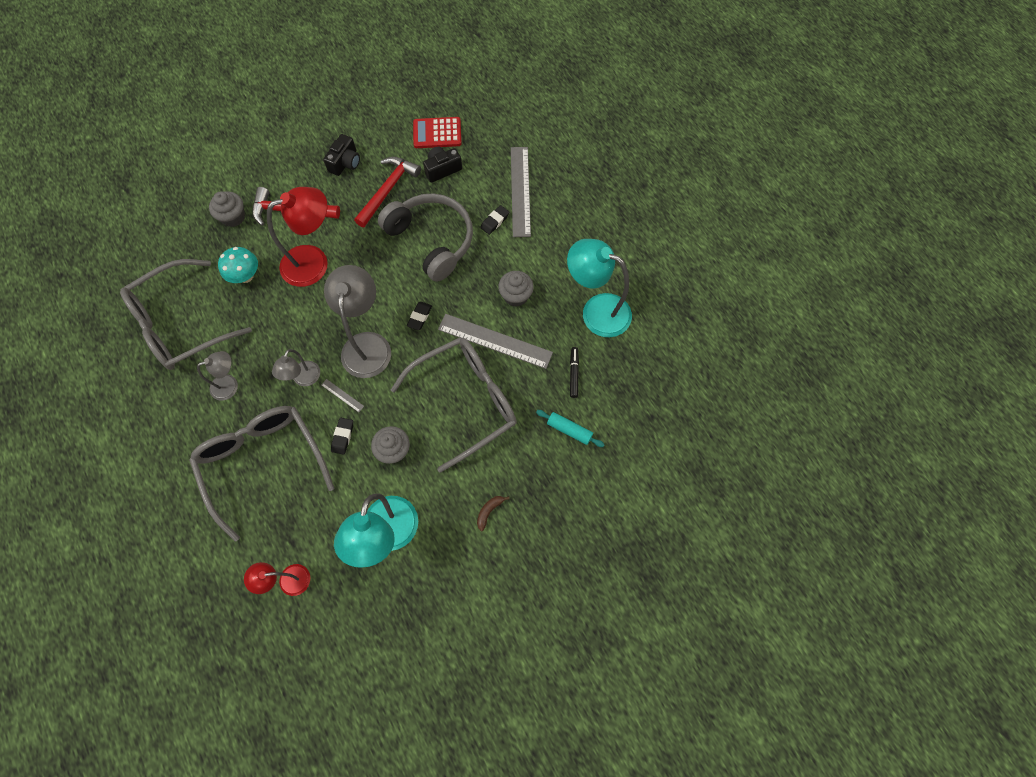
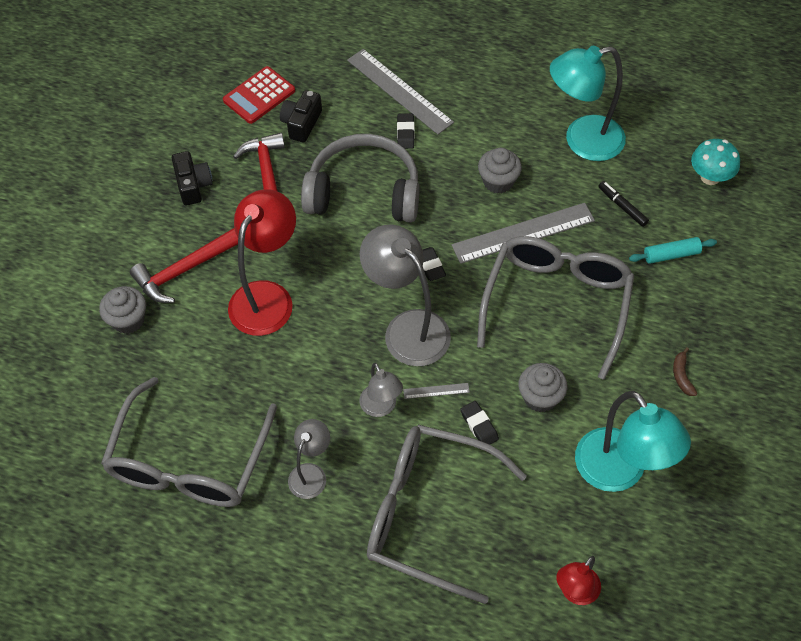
camera: 40 degrees left, 10 degrees down
turquoise mushroom [218,247,258,283] -> turquoise mushroom moved to [691,139,740,185]

